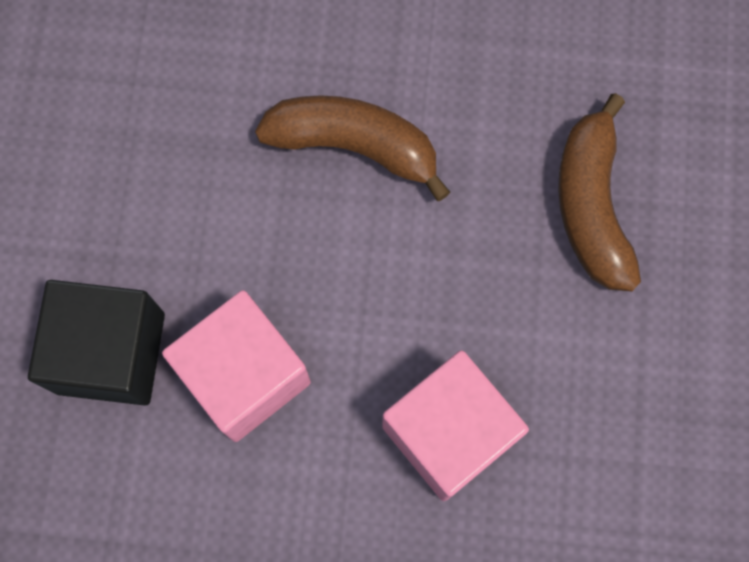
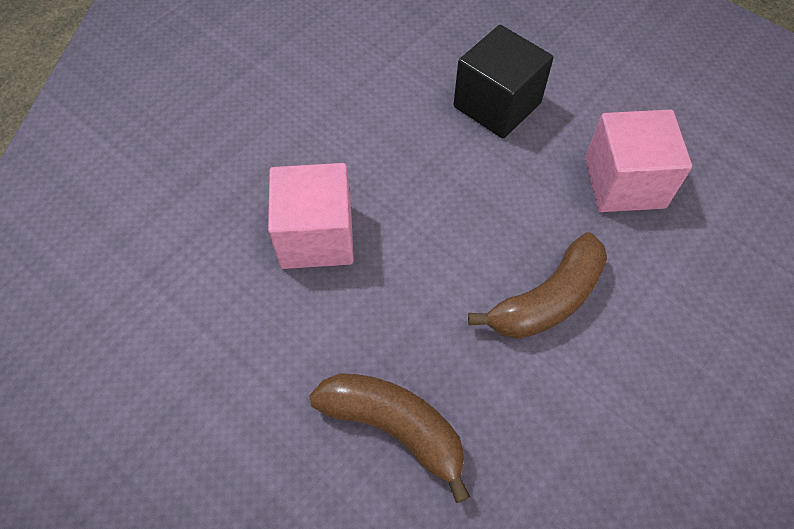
camera: 125 degrees right, 15 degrees down
pink cube [162,290,311,442] -> pink cube moved to [585,109,692,212]

